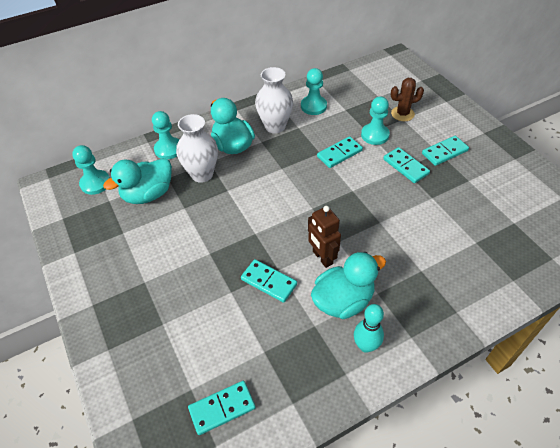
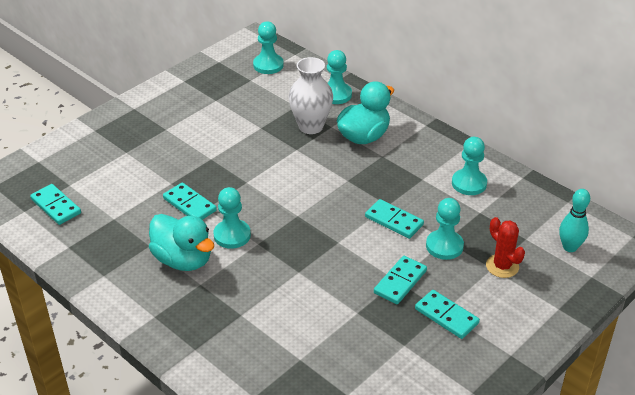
camera: 70 degrees right, 10 degrees down
turquoise duck [103,158,172,204] -> none
turquoise domino [241,259,297,303] -> turquoise domino turned 60 degrees counterclockwise [163,183,217,220]
white vase [255,67,293,134] -> none
brown robot [308,206,341,268] -> turquoise pawn [213,187,251,249]
turquoise bowling pin [354,304,384,353] -> turquoise bowling pin moved to [559,189,590,252]
brown cactus [391,78,424,121] -> red cactus [486,217,525,278]

